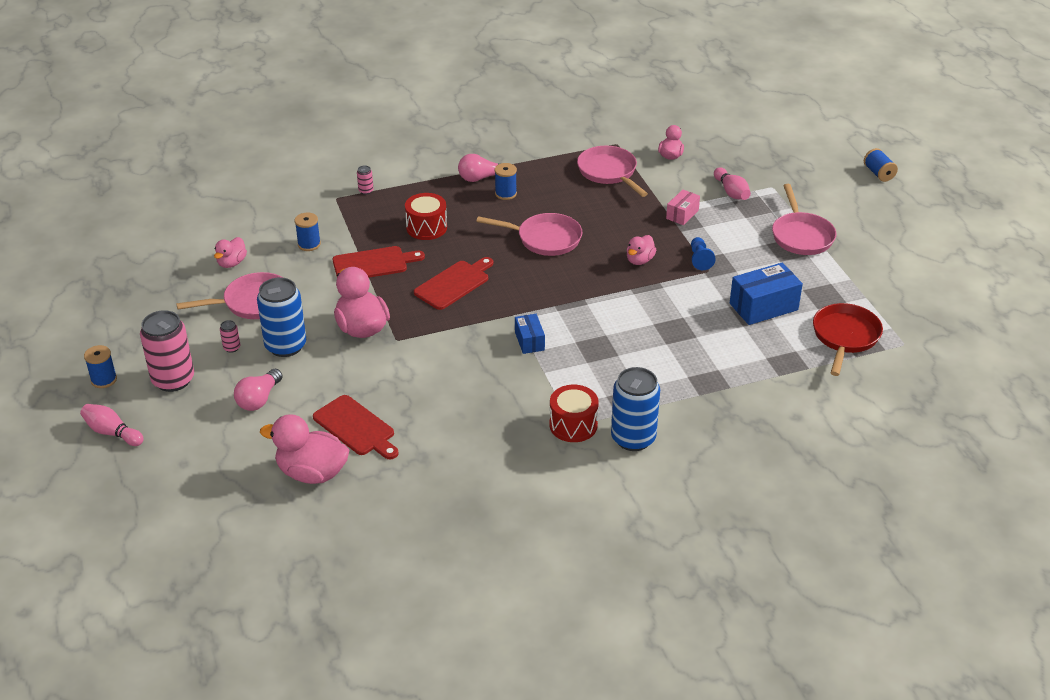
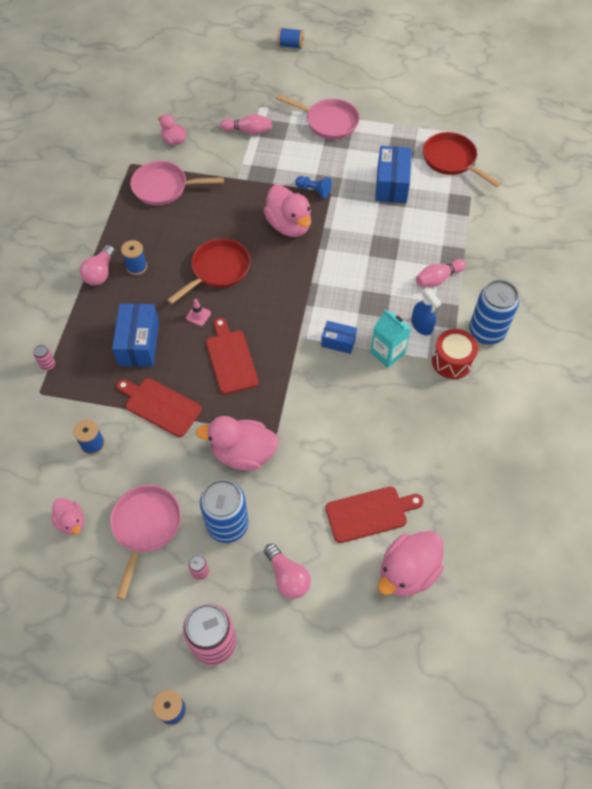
camera: 60 degrees left, 20 degrees up
pink bowling pin [80,404,144,446] -> pink bowling pin moved to [416,259,466,287]
red cutting board [332,246,425,278] -> red cutting board turned 75 degrees counterclockwise [116,378,202,437]
red drum [405,193,447,240] -> blue box [112,303,159,367]
pink pan [476,213,583,256] -> red pan [167,238,250,304]
pink duck [627,235,656,265] -> pink duck [264,185,311,237], size x1.78
pink box [666,190,700,225] -> none
none -> pink traffic cone [186,299,211,326]
none -> turquoise carton [370,309,411,368]
none -> blue spray bottle [411,288,441,336]

